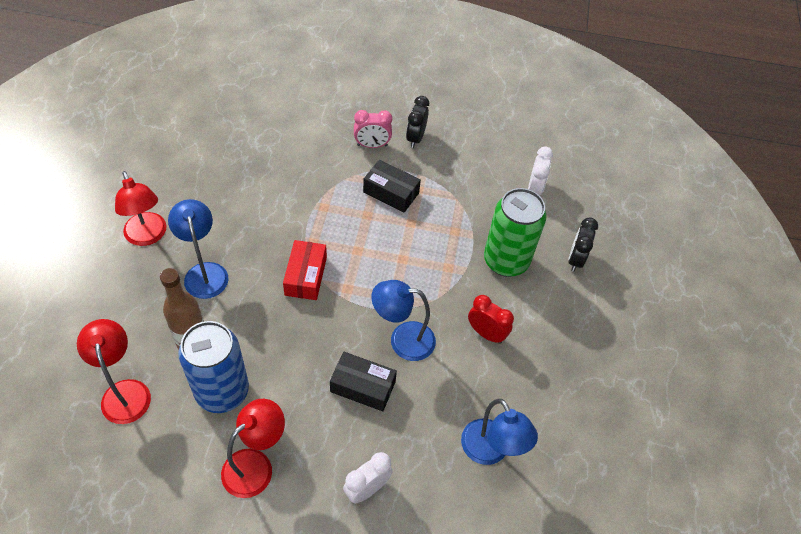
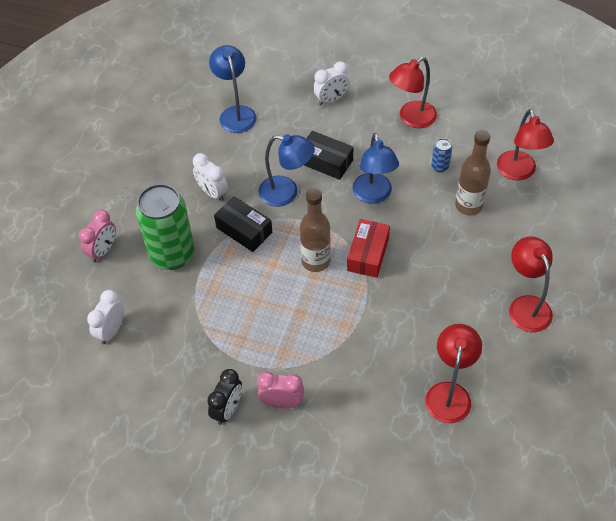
camera: 165 degrees left, 0 degrees up
blue lamp [168,199,229,299] -> blue lamp moved to [353,133,399,204]
blue can [178,321,249,413] -> blue can [431,138,452,173], size x0.41
black box [363,160,421,213] -> black box moved to [214,196,272,252]
red clock [468,295,514,344] -> white clock [193,153,228,201]
black clock [568,217,598,272] -> pink clock [79,210,116,262]
none -> brown bottle [300,188,331,272]
none -> red lamp [425,324,482,423]

